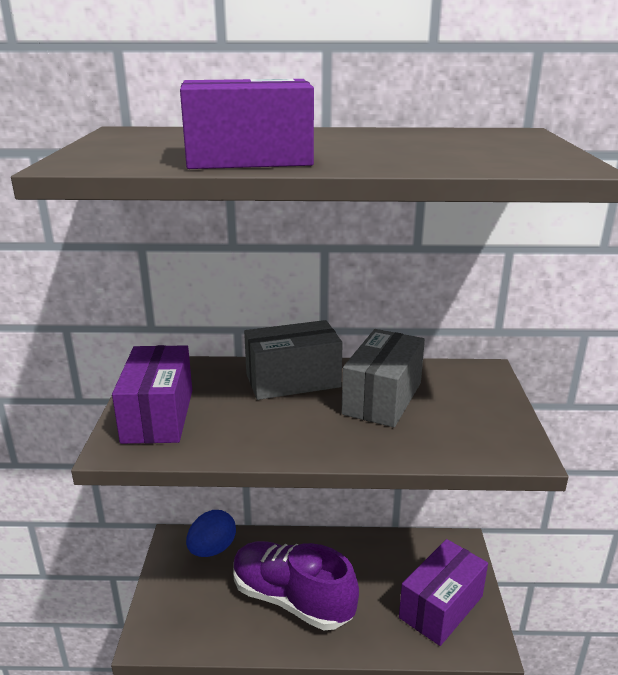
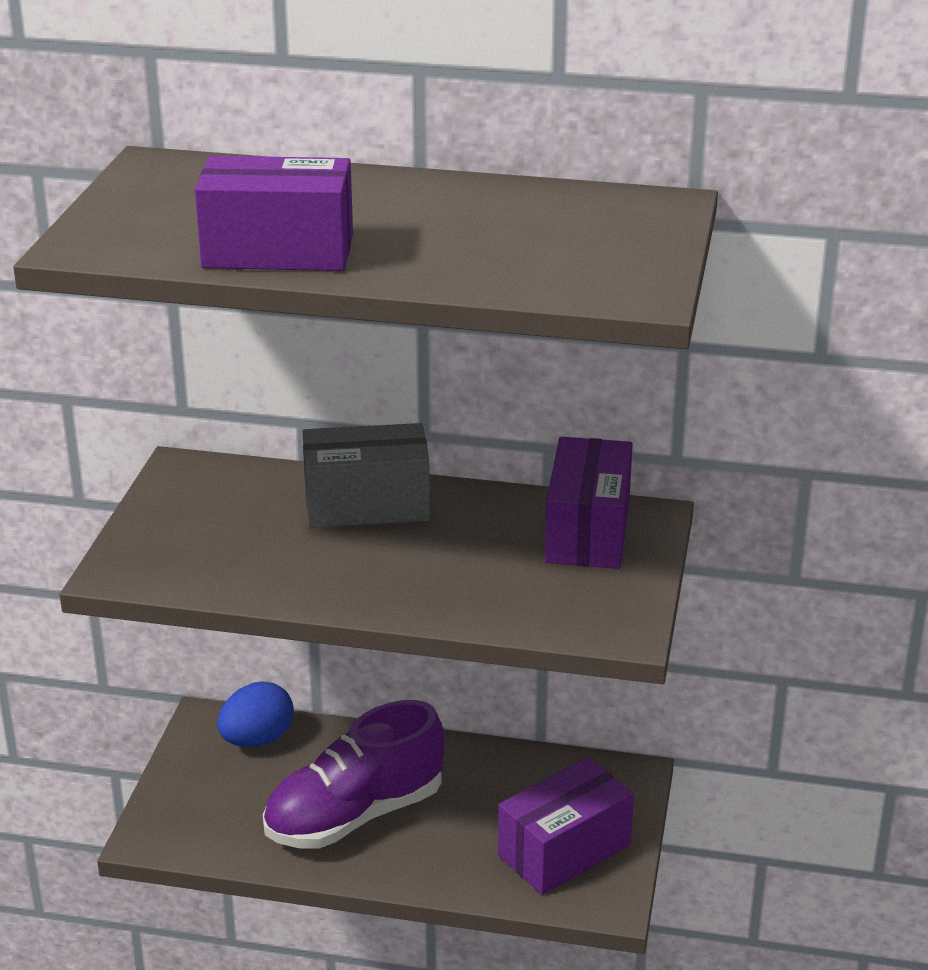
camera: 10 degrees right, 5 degrees up
purple box [112,345,192,444] -> purple box moved to [545,437,633,569]
purple shoe [233,541,359,630] -> purple shoe turned 75 degrees counterclockwise [263,700,445,849]
grey box [342,329,425,427] -> none

